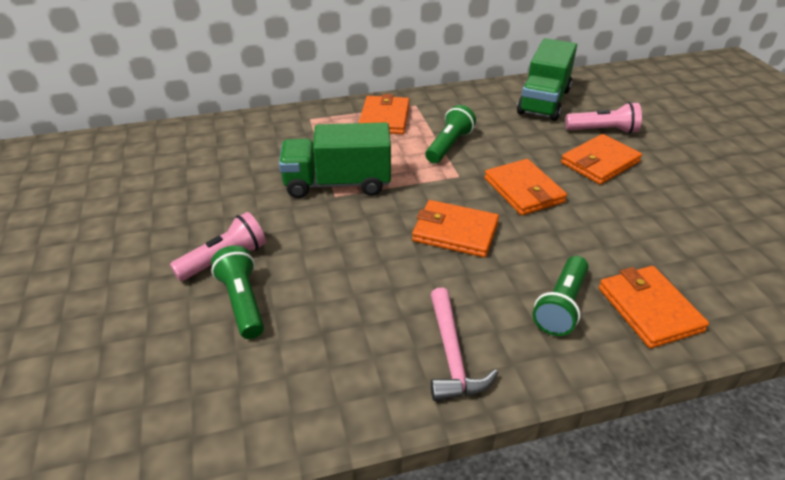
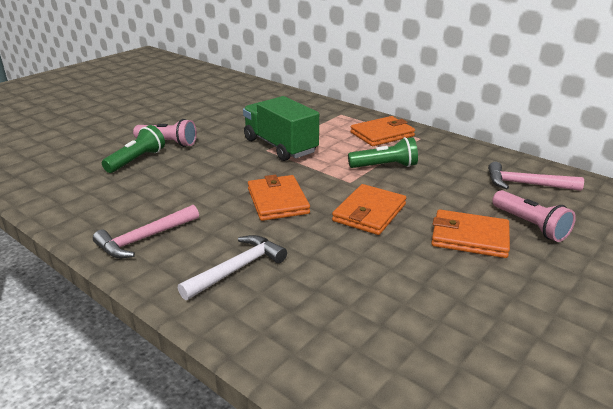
camera: 55 degrees right, 10 degrees down
green truck [517,38,577,121] -> pink hammer [488,162,584,191]
green flashlight [533,256,589,336] -> white hammer [178,235,287,300]
orange wallet [599,266,709,348] -> none

